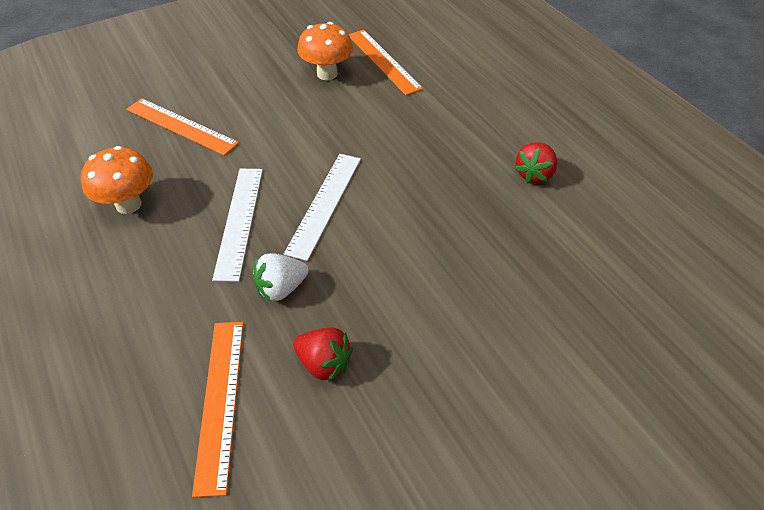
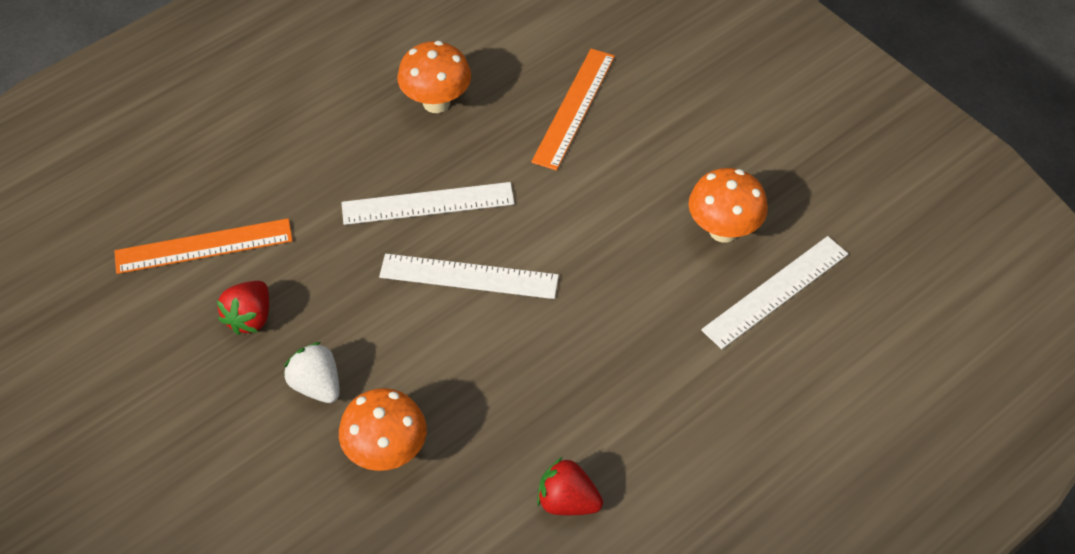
camera: 80 degrees right, 5 degrees up
white strawberry [253,253,309,302] -> white strawberry moved to [284,342,340,403]
orange ruler [349,30,423,95] -> white ruler [701,236,848,349]
none -> orange mushroom [339,388,427,471]

